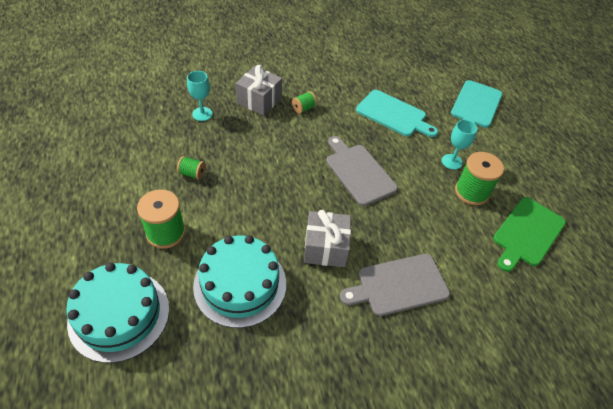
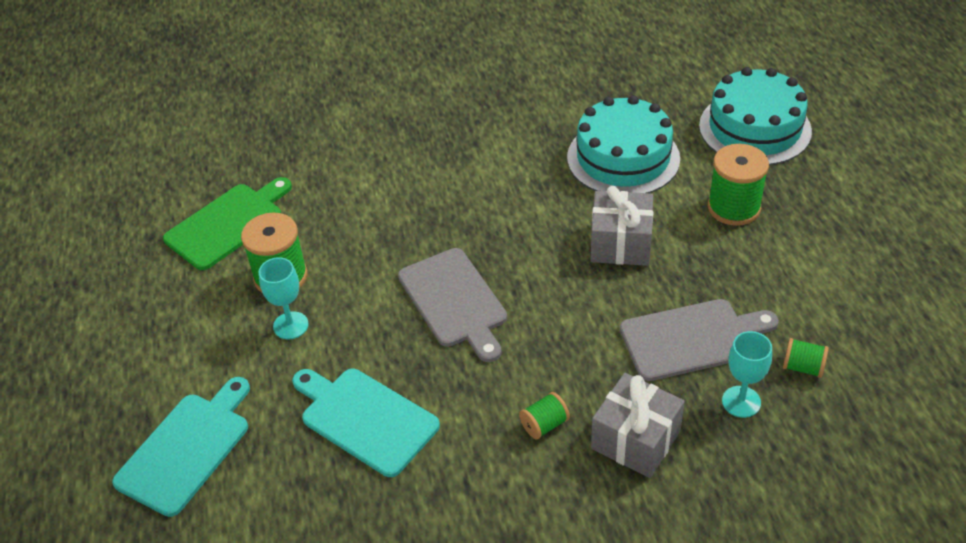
camera: 170 degrees left, 5 degrees down
green spool [177,156,206,180] -> green spool moved to [783,338,829,378]
grey gift [304,210,351,267] -> grey gift moved to [590,186,653,266]
grey cutting board [340,254,450,316] -> grey cutting board moved to [620,299,779,381]

